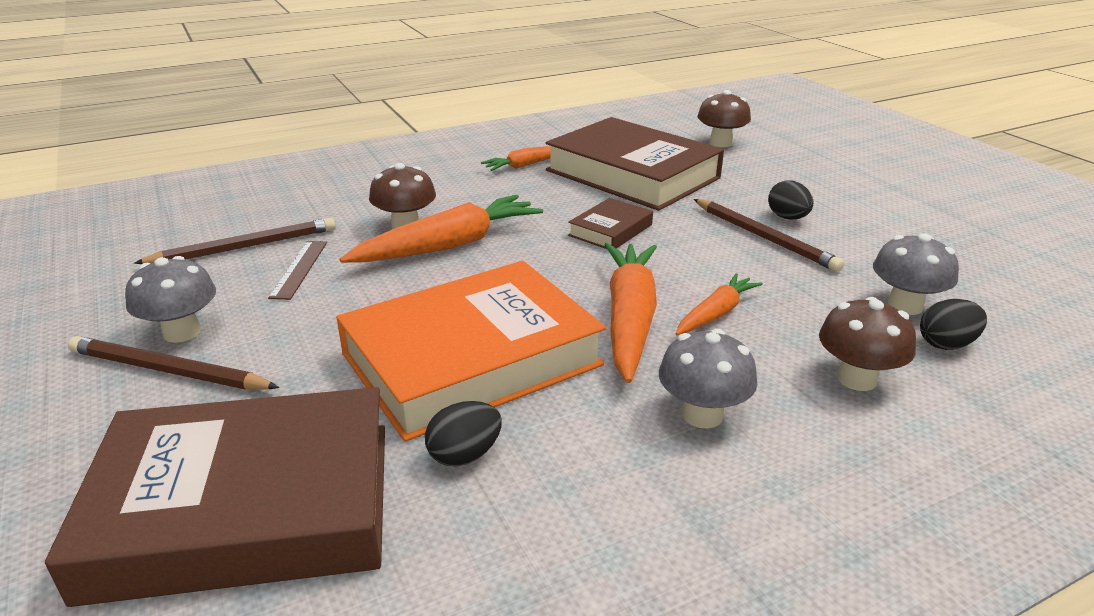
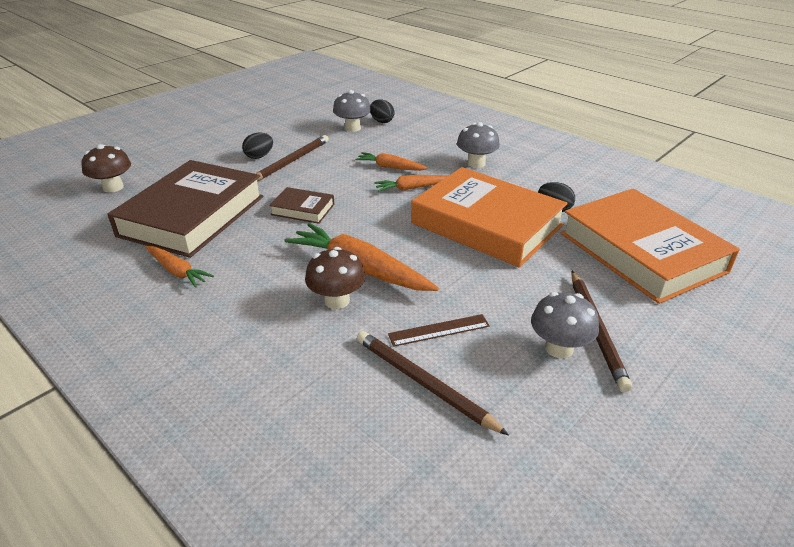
camera: 110 degrees left, 5 degrees up
brown book [45,387,385,607] -> orange book [561,188,740,304]
orange carrot [605,243,657,383] -> orange carrot [374,175,447,192], size x0.56
brown mushroom [819,297,916,391] -> none

